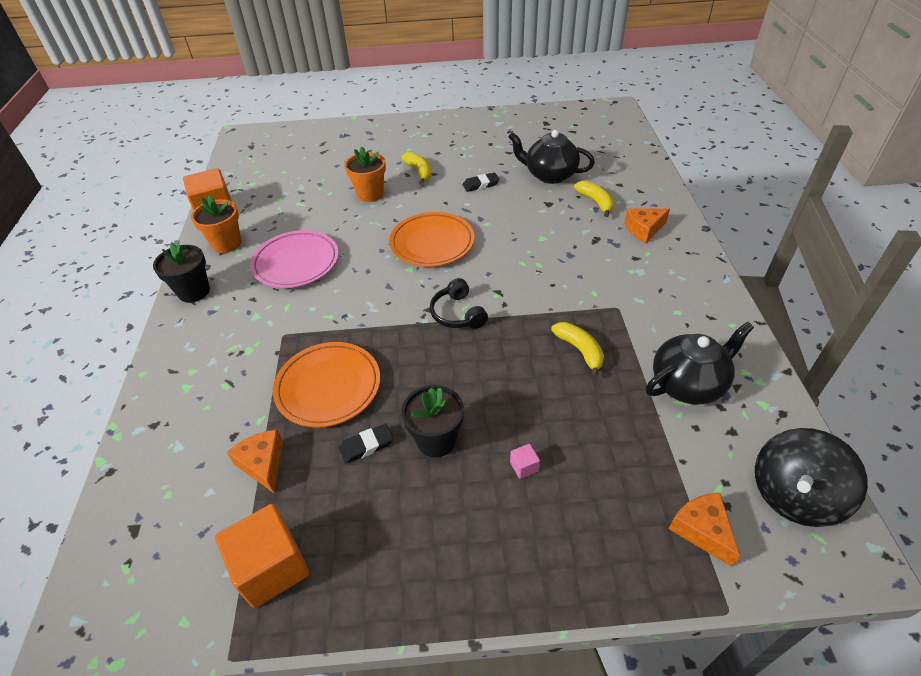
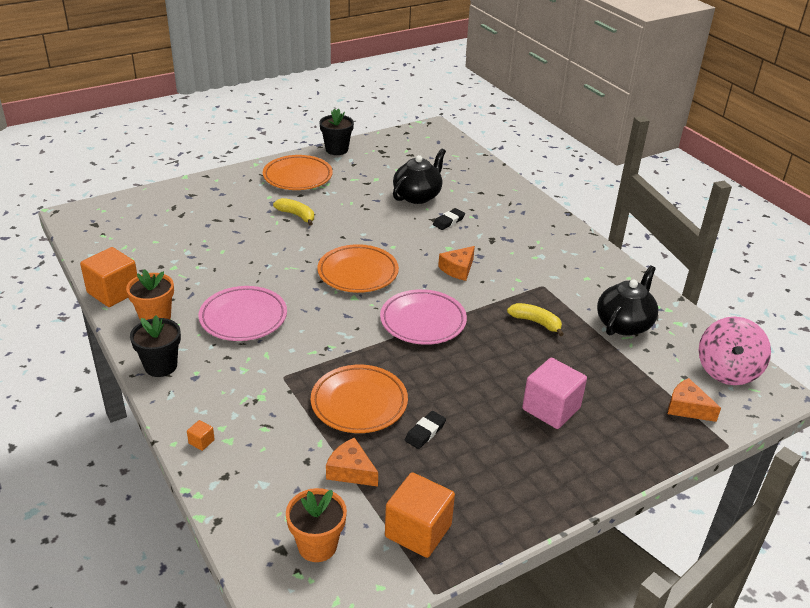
camera: 30 degrees left, 10 degrees down
orange flower pot [344,146,386,202] -> orange flower pot moved to [286,488,347,562]
black flower pot [401,385,464,458] -> black flower pot moved to [319,109,354,155]
black headphones [430,278,488,329] -> pink plate [380,289,467,345]
black eraser [463,173,500,192] -> black eraser moved to [433,208,465,230]
black teapot [508,130,595,184] -> black teapot turned 135 degrees clockwise [393,148,446,204]
pink cube [510,444,540,479] -> pink cube [522,358,587,429], size x2.46
yellow banana [574,181,614,217] -> none
orange cheese [625,209,670,243] -> orange cheese moved to [438,246,475,281]
black spinning top [755,428,868,527] -> pink spinning top [698,317,771,385]
none -> orange cube [187,420,215,451]
none -> orange plate [263,155,333,190]

